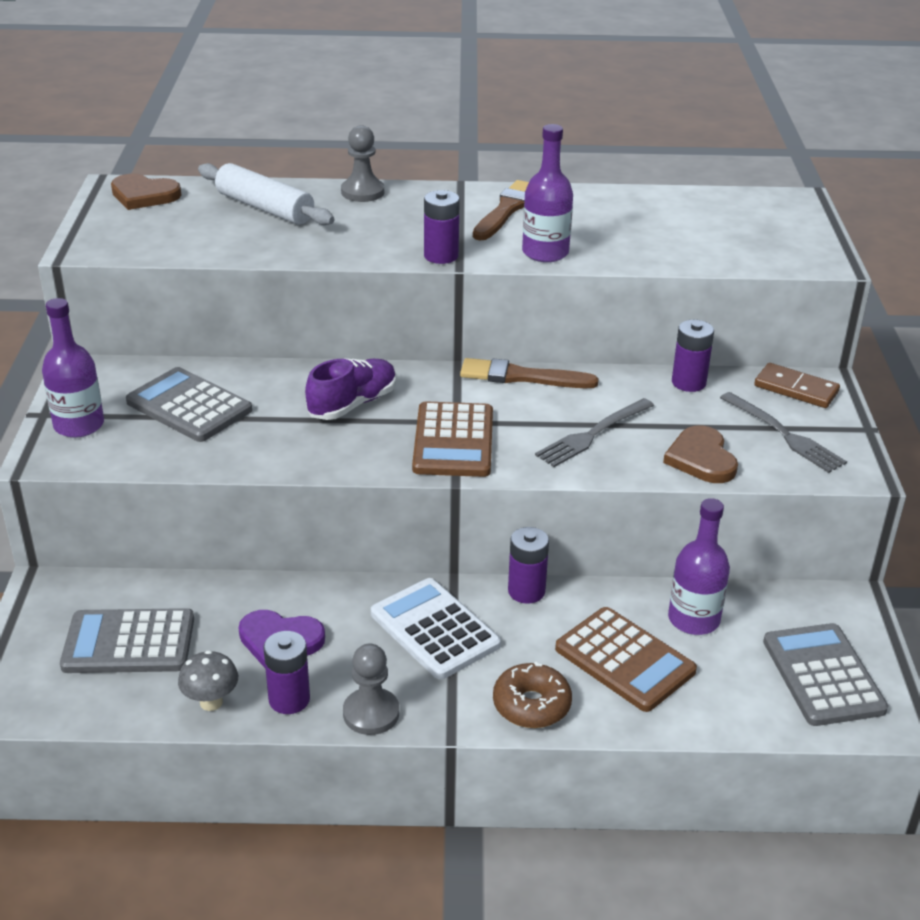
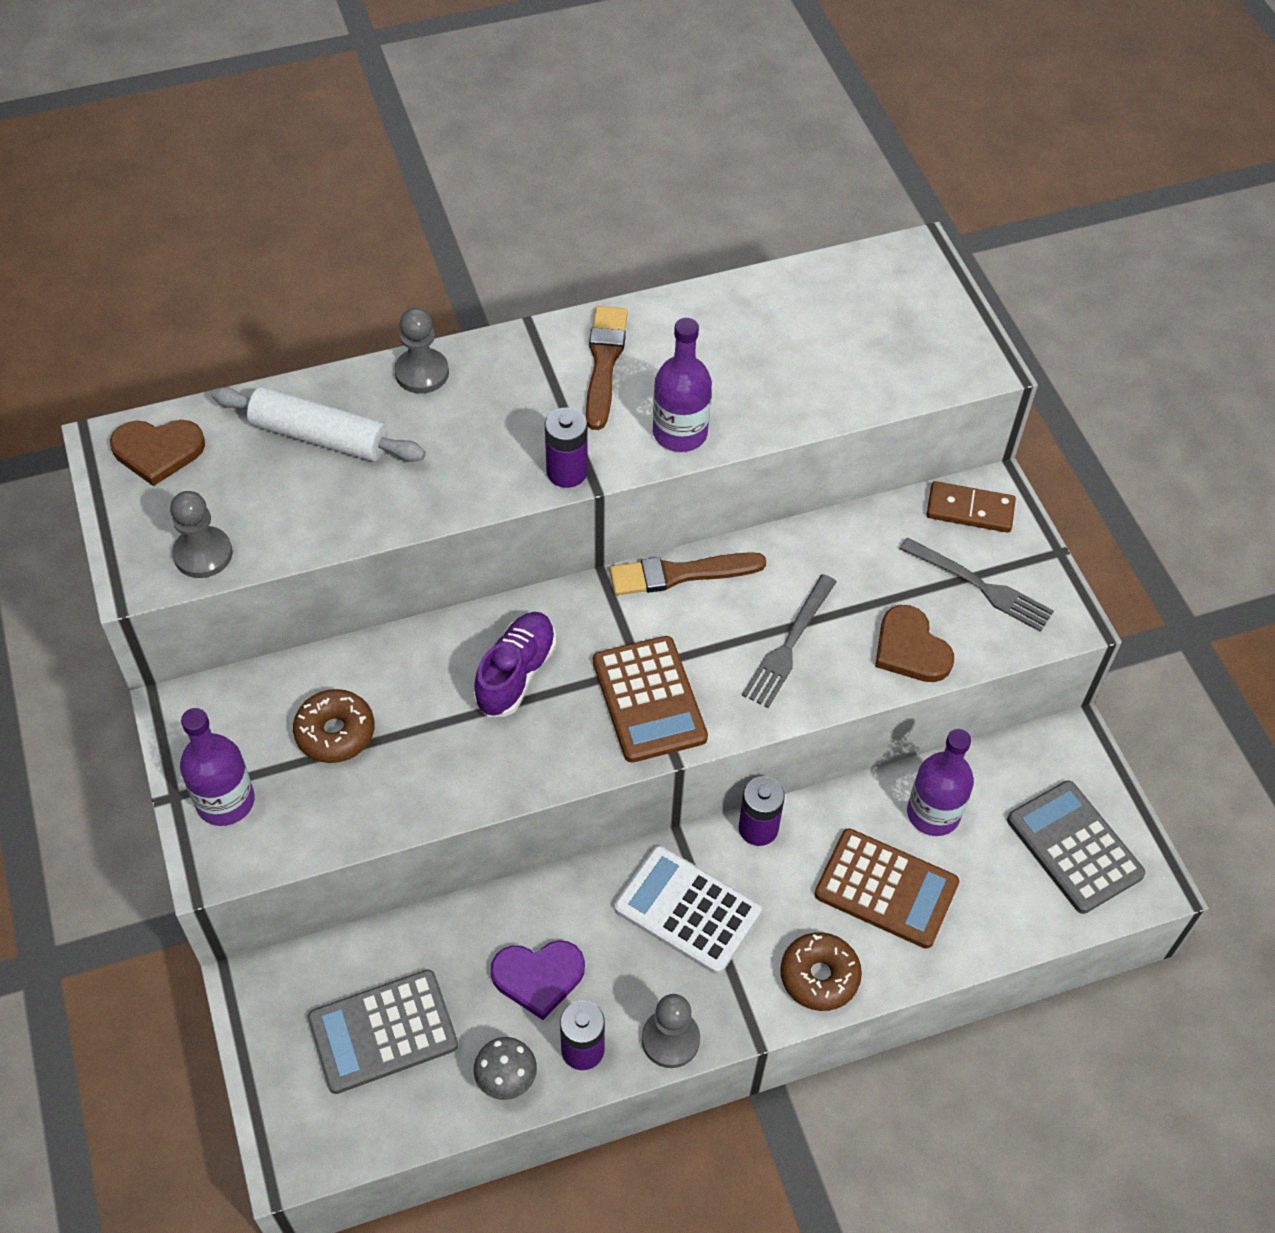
camera: 20 degrees left, 20 degrees up
grey calculator [126,367,252,442] -> brown donut [293,689,375,763]
purple battery [672,320,714,392] -> none
none -> grey pawn [170,491,233,578]

